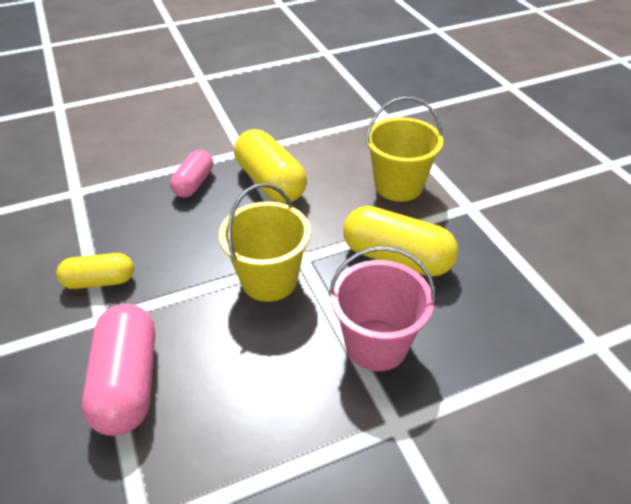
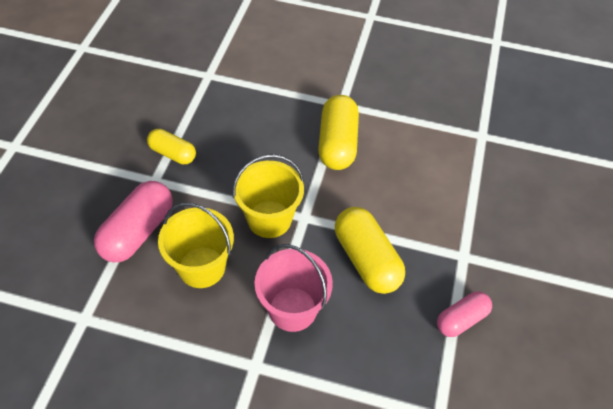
camera: 35 degrees right, 10 degrees up
pink capsule [170,150,213,197] -> pink capsule moved to [437,292,492,337]
yellow bucket [366,97,443,202] -> yellow bucket moved to [158,203,234,288]

